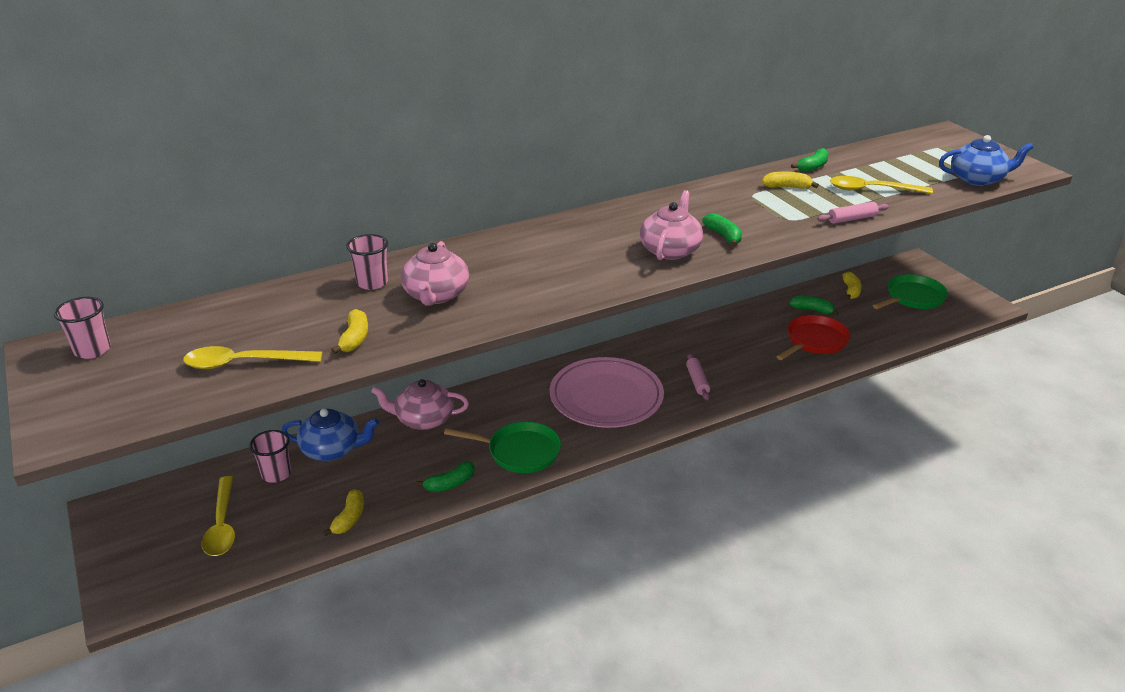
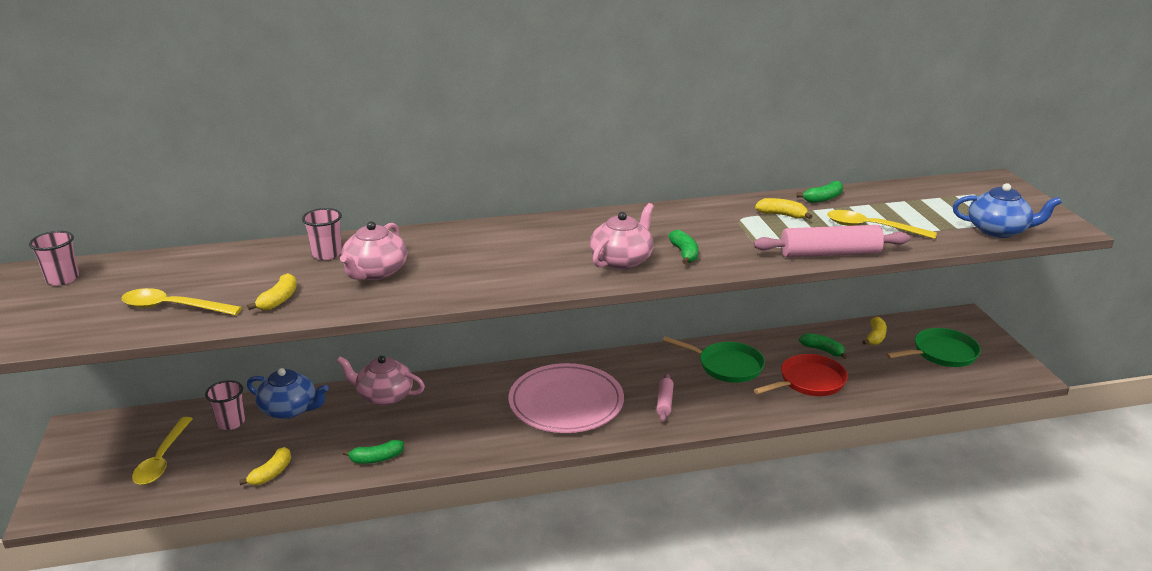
camera: 15 degrees right, 5 degrees down
green pan [444,421,561,473] -> green pan moved to [663,337,765,383]
pink rolling pin [817,202,889,224] -> pink rolling pin [753,225,910,257], size x1.84

